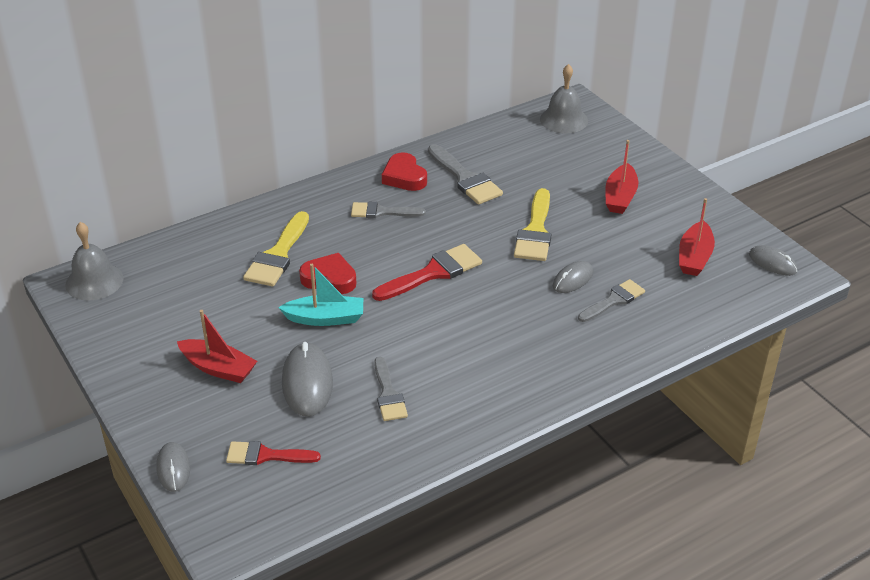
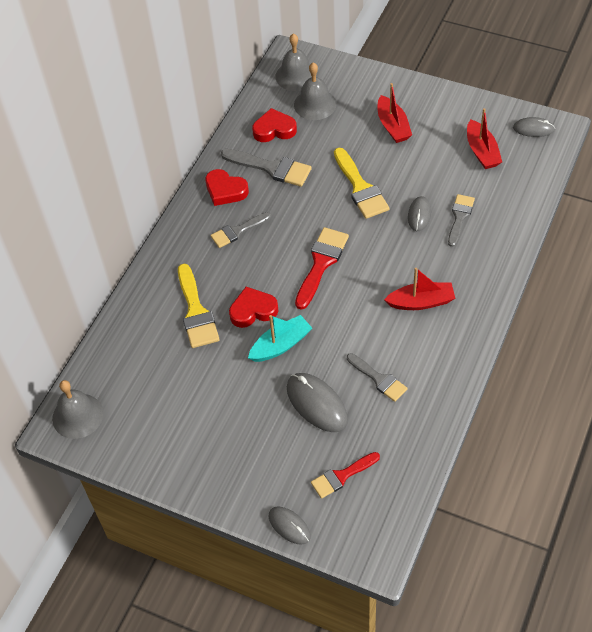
camera: 30 degrees left, 15 degrees up
red boat [177,310,257,383] -> red boat moved to [384,268,455,310]
none -> red heart [252,108,297,142]
none -> grey bell [294,62,337,120]

